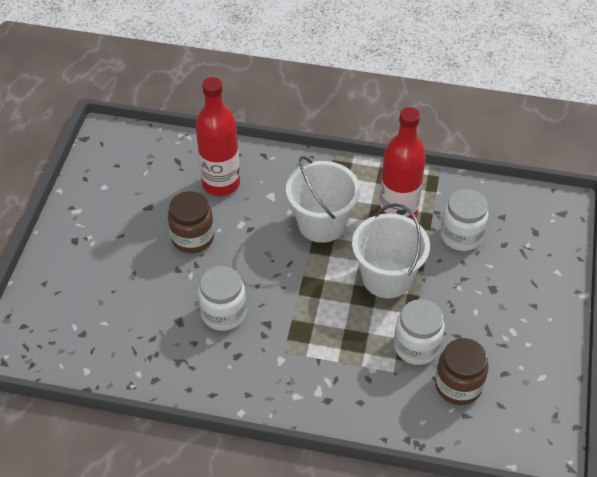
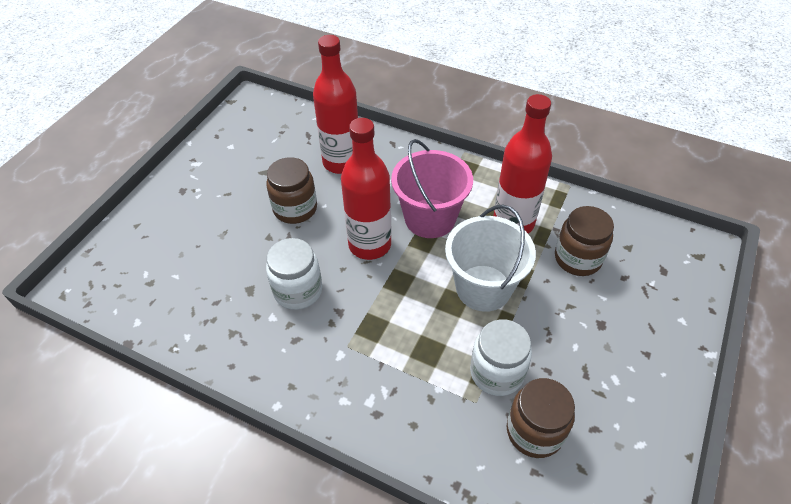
camera: 15 degrees right, 0 degrees up
white bucket [286,156,360,243] -> pink bucket [391,139,473,238]
white jar [441,189,489,251] -> brown jar [555,206,614,276]
none -> red bottle [341,118,391,260]

